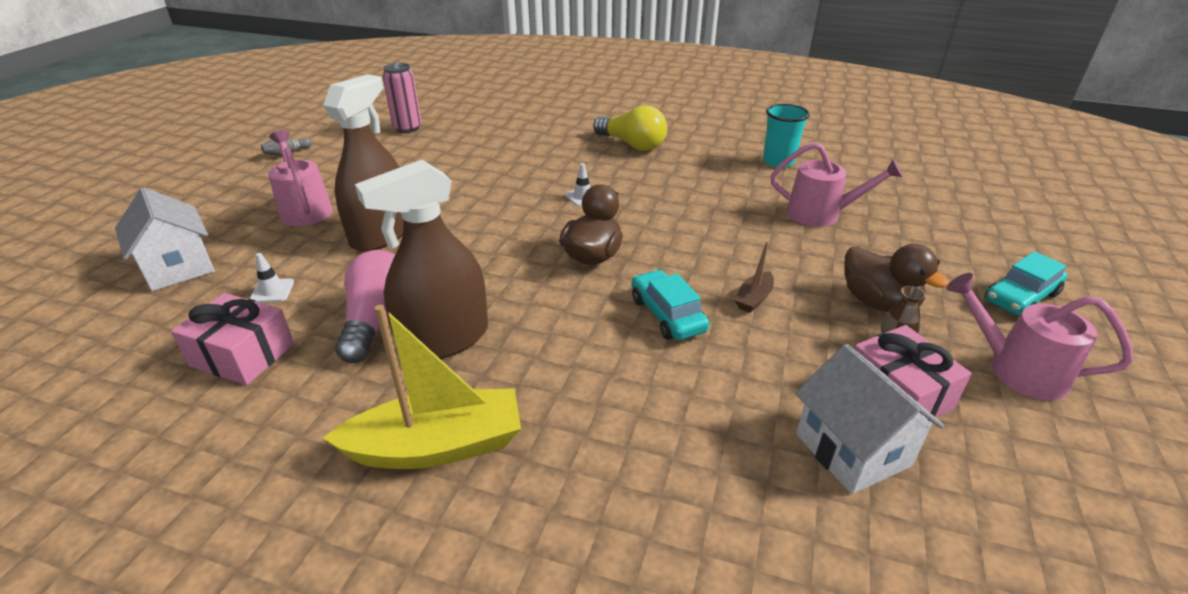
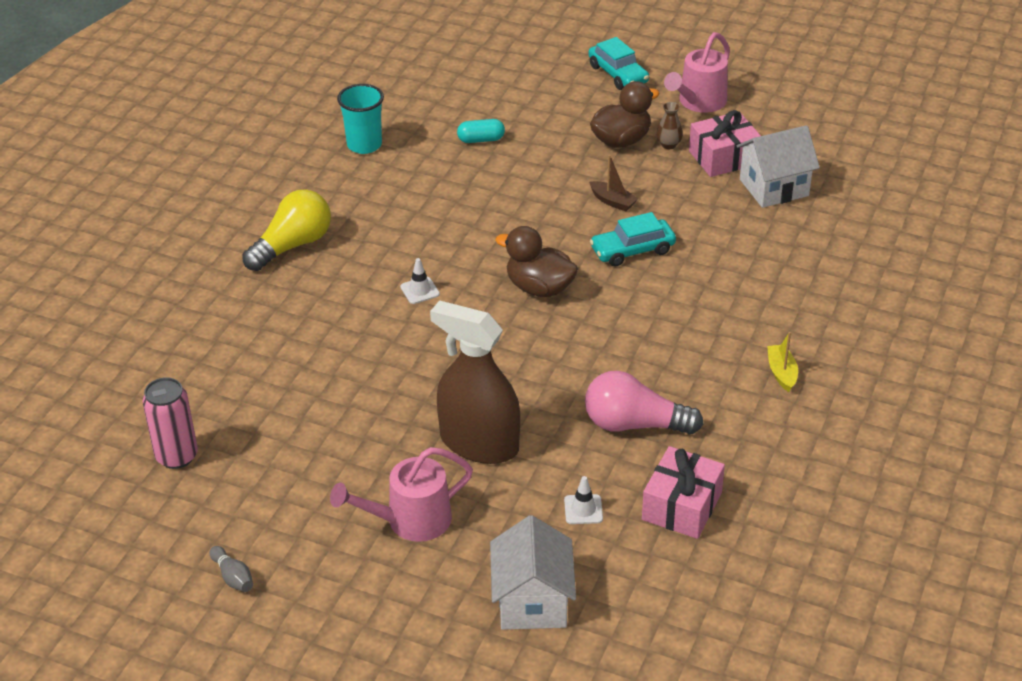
camera: 85 degrees left, 5 degrees up
white house [115,187,215,291] -> white house turned 60 degrees counterclockwise [490,515,576,630]
yellow boat [323,305,521,469] -> yellow boat [767,332,798,392], size x0.46
brown spray bottle [355,159,488,359] -> none
pink watering can [771,142,903,227] -> turquoise capsule [457,119,505,143]

